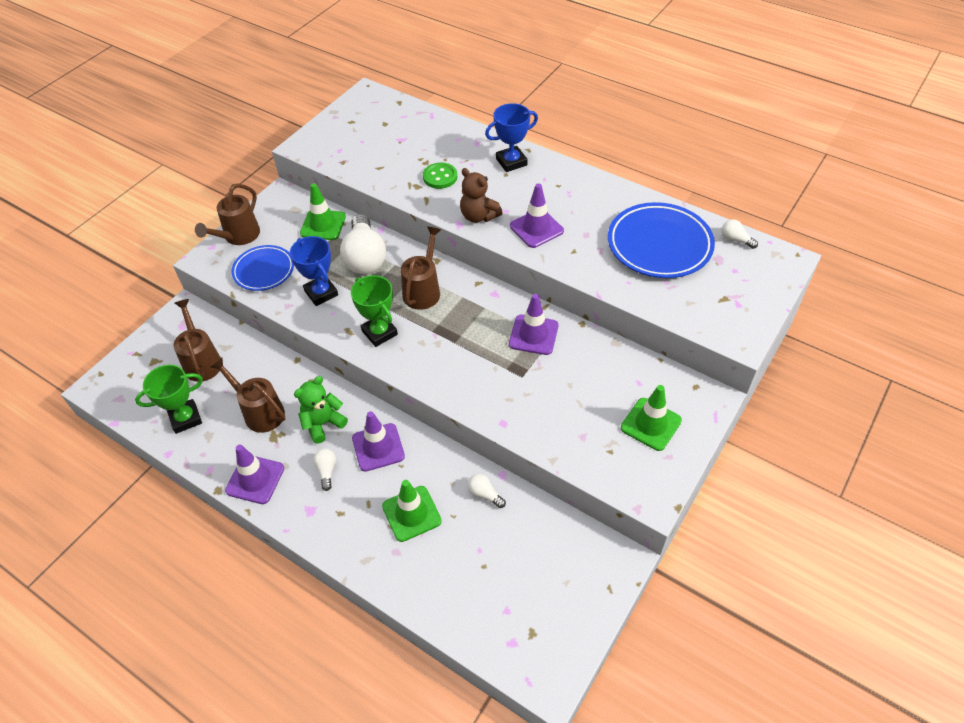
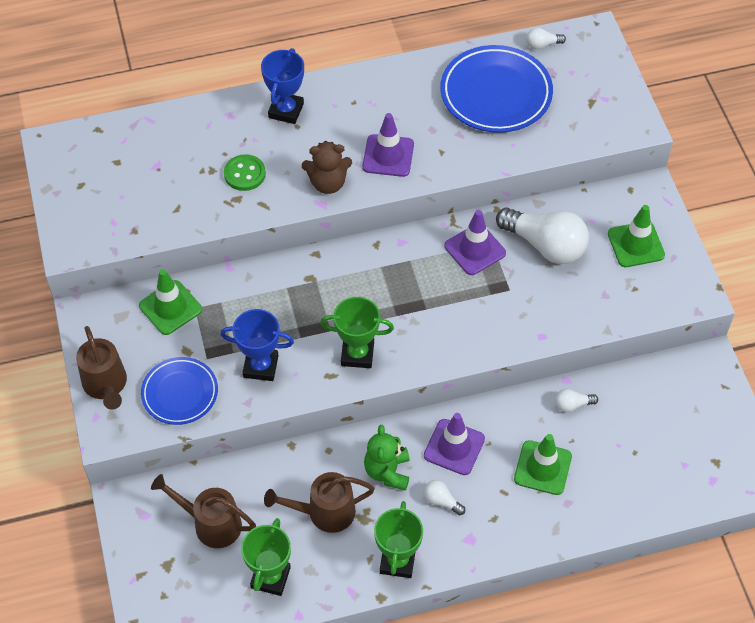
camera: 50 degrees left, 5 degrees up
purple traffic cone [225,445,284,504] -> green trophy [374,501,423,578]
white light bulb [340,214,386,274] -> white light bulb moved to [496,208,589,264]
brown watering can [401,226,441,310] -> none

